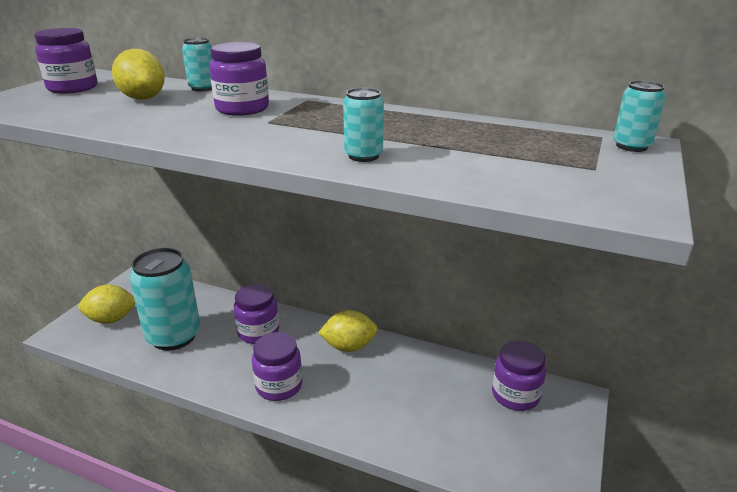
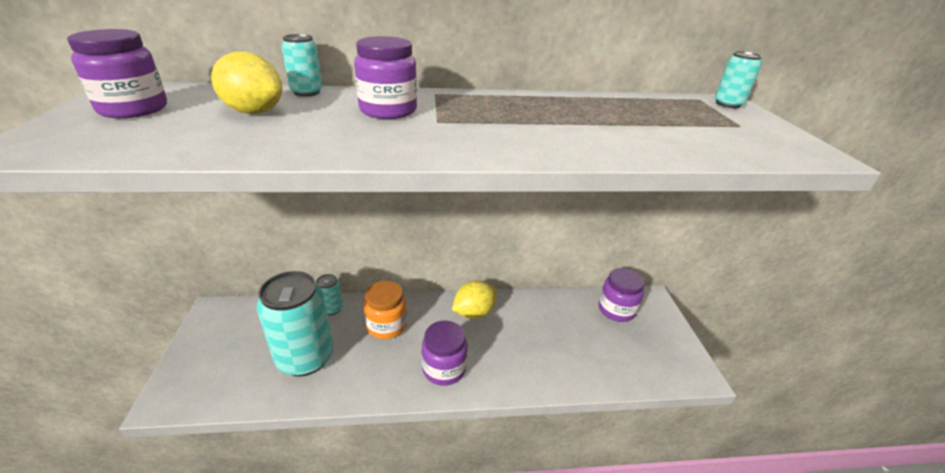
camera: 30 degrees left, 5 degrees up
yellow lemon [78,285,136,324] -> none
purple jar [234,284,279,344] -> orange jar [364,281,407,339]
turquoise can [343,88,384,162] -> turquoise can moved to [316,274,343,315]

